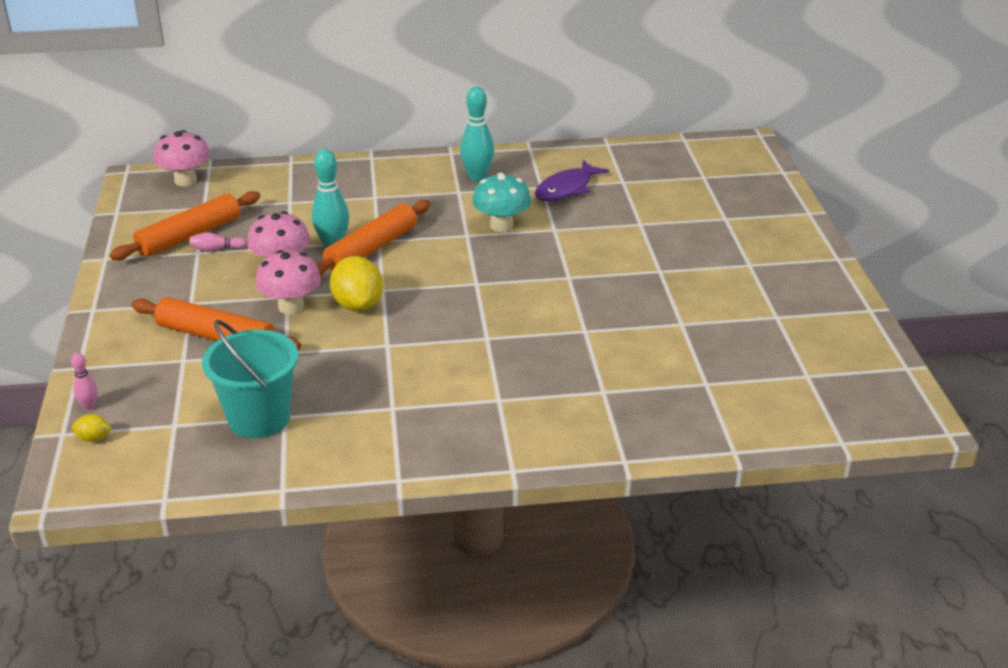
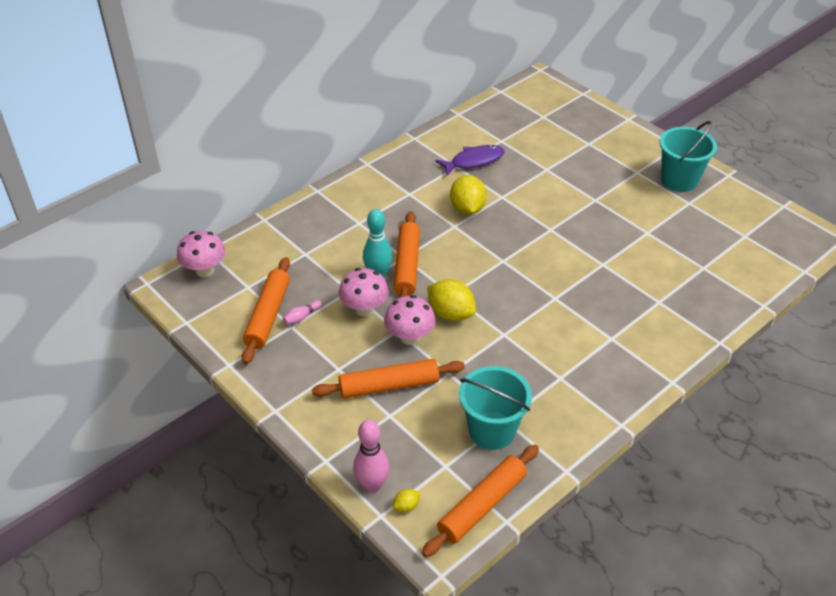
camera: 35 degrees left, 10 degrees up
pink bowling pin [71,353,98,410] -> pink bowling pin [353,420,390,493], size x1.93
turquoise bowling pin [460,87,494,181] -> none
turquoise mushroom [472,173,531,232] -> yellow lemon [450,175,487,215]
purple fish [535,160,609,201] -> purple fish turned 120 degrees counterclockwise [435,145,505,176]
none -> orange rolling pin [422,445,539,557]
none -> turquoise bucket [660,121,717,192]

